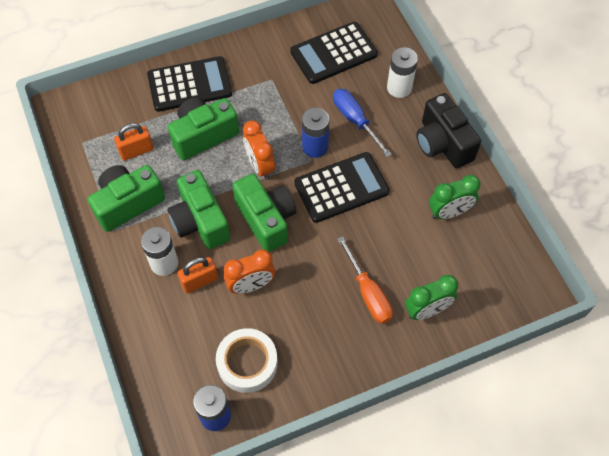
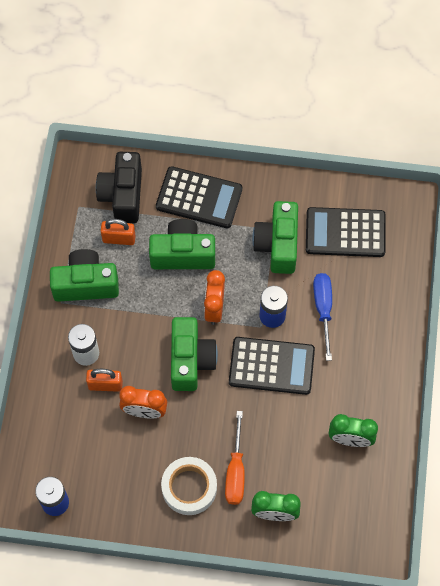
camera: 30 degrees right, 5 degrees up
green camera [167,170,230,249] -> green camera moved to [252,201,298,274]
white tape [216,328,278,393] -> white tape moved to [161,457,217,515]
white battery [387,47,418,98] -> none
black camera [416,93,481,168] -> black camera moved to [96,152,142,223]

